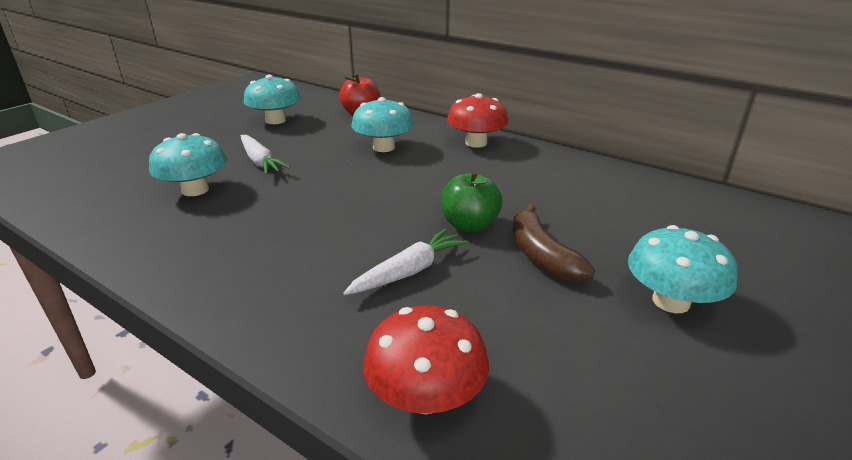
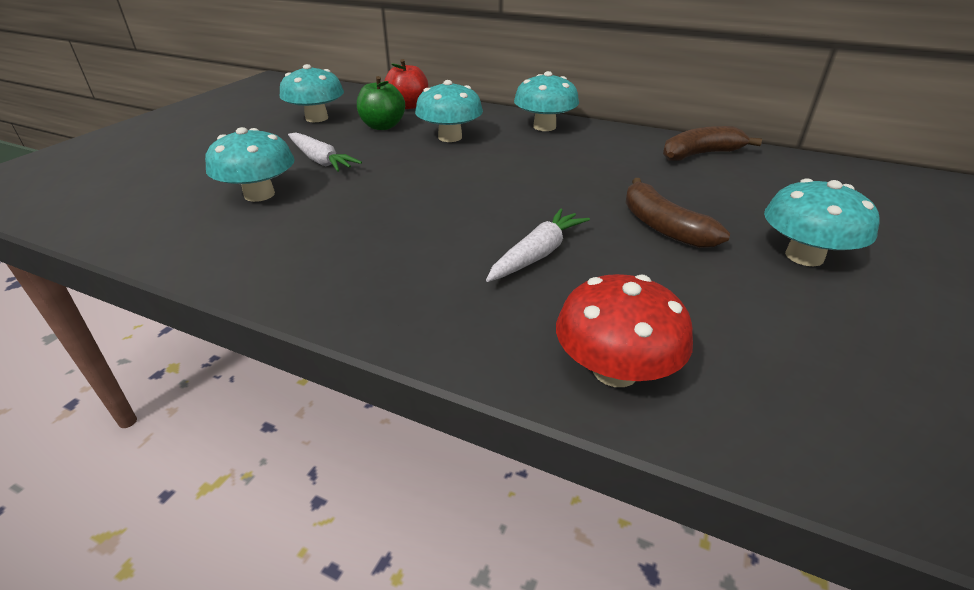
camera: 10 degrees left, 5 degrees up
green apple [441,170,502,232] -> green apple moved to [357,76,405,130]
red mushroom [447,93,508,148] -> turquoise mushroom [514,71,579,131]
none -> brown banana [663,126,762,161]

